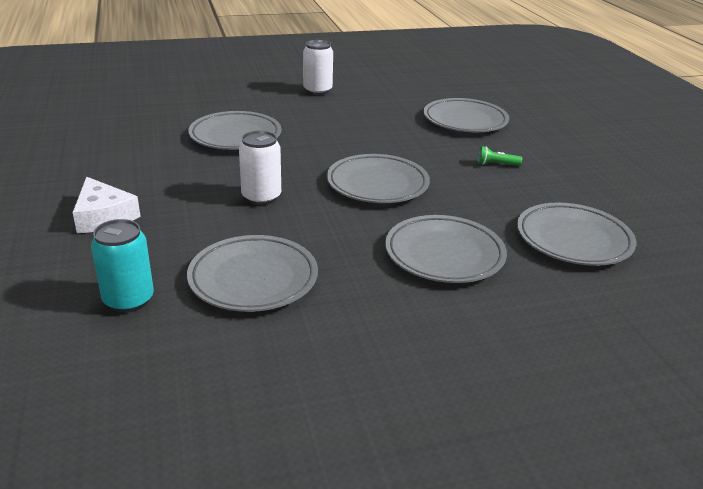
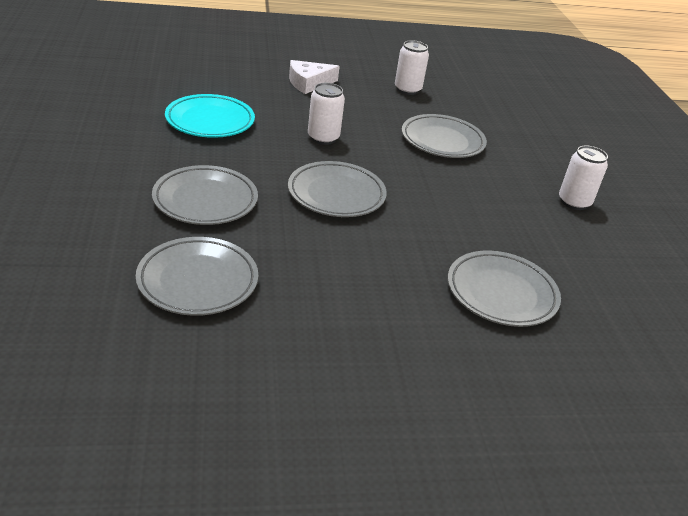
camera: 95 degrees right, 5 degrees up
turquoise can [91,219,154,313] -> none
grey plate [187,235,318,312] -> turquoise plate [165,94,255,138]
green flashlight [478,146,522,166] -> none
none -> white can [395,40,429,95]

